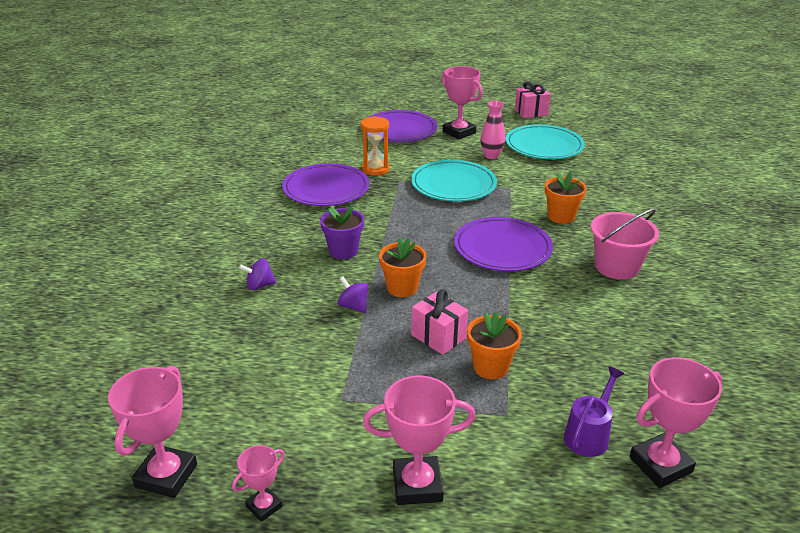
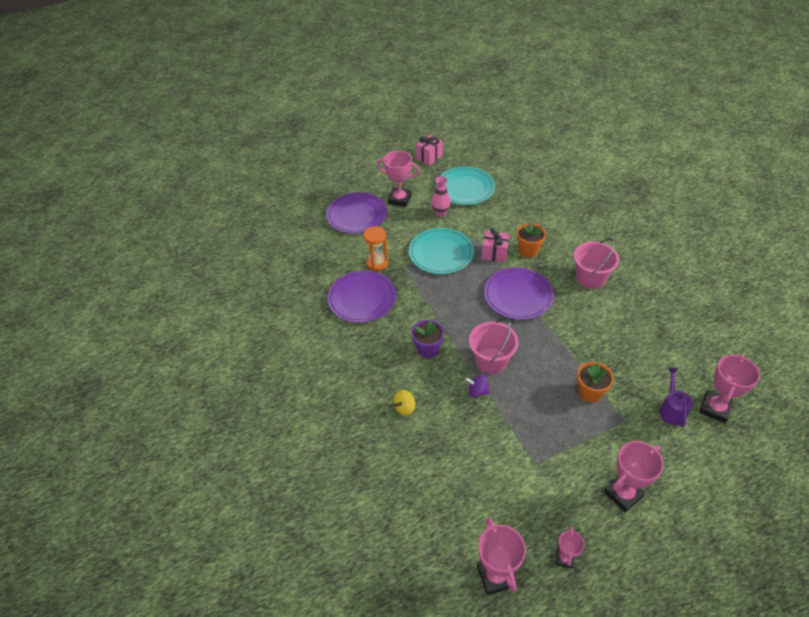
camera: 30 degrees left, 15 degrees up
purple spinning top [239,258,276,290] -> yellow spinning top [393,390,415,416]
orange flower pot [379,237,426,297] -> pink bucket [469,318,519,374]
pink gift [411,289,468,355] -> pink gift moved to [481,228,510,262]

